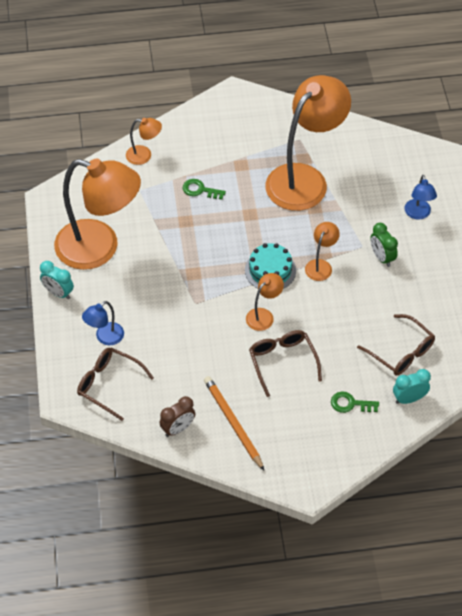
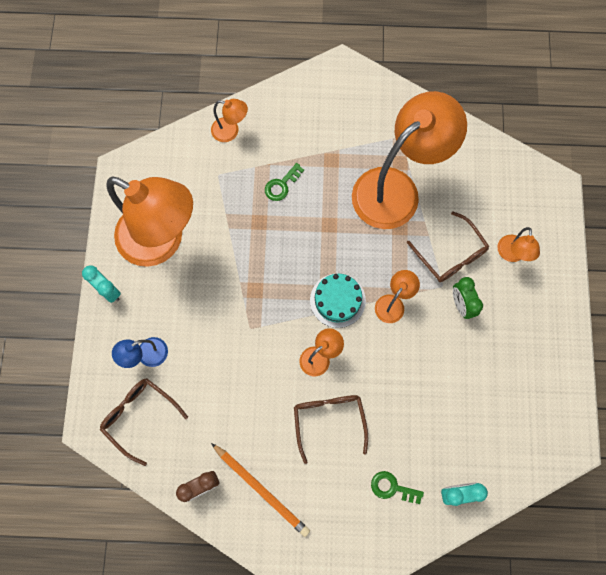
camera: 10 degrees right, 20 degrees up
green key [183,179,226,200] -> green key turned 75 degrees counterclockwise [265,163,304,201]
orange pencil [204,376,264,470] -> orange pencil turned 150 degrees clockwise [211,443,310,537]
brown glasses [357,314,435,376] -> brown glasses moved to [407,211,489,282]
blue lamp [405,175,437,220] -> orange lamp [498,227,540,262]

